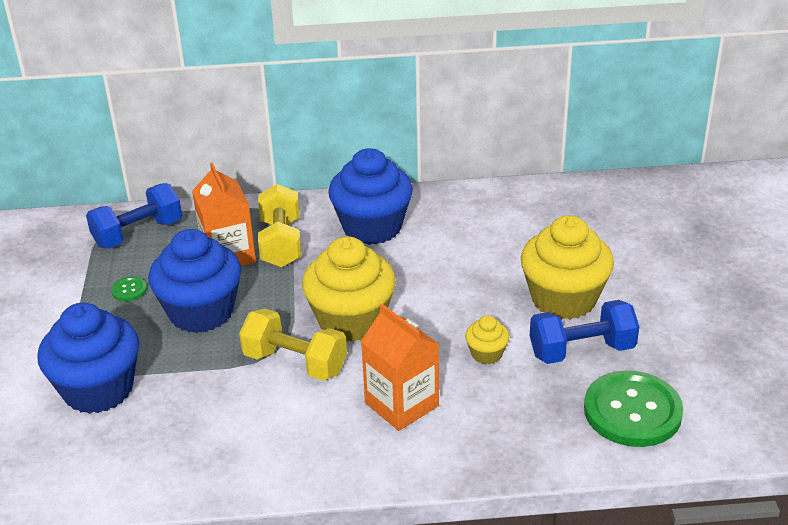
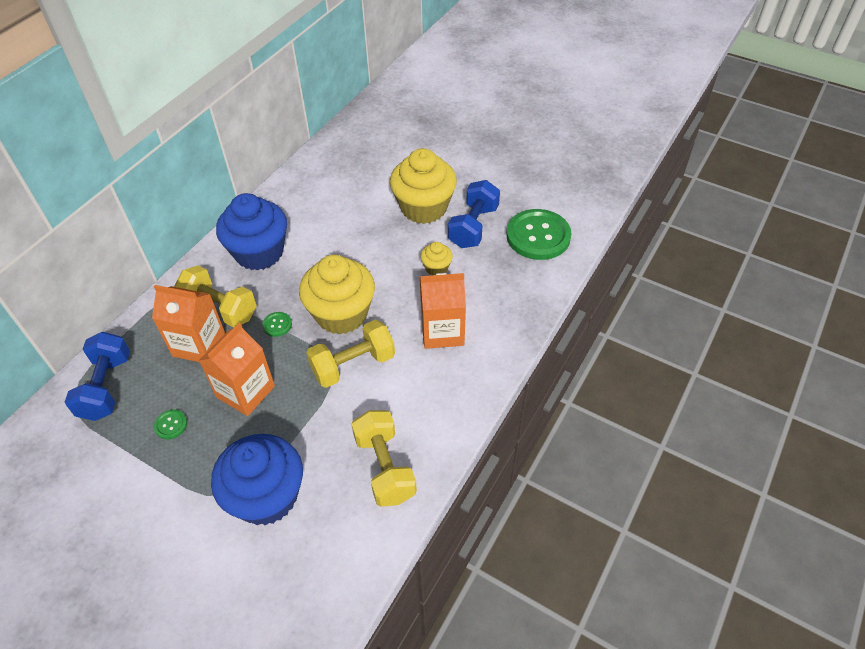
camera: 55 degrees left, 15 degrees up
blue cupcake [148,229,241,333] -> orange carton [198,323,275,416]
none -> green button [262,312,292,337]
none -> yellow dumbbell [351,410,417,507]

